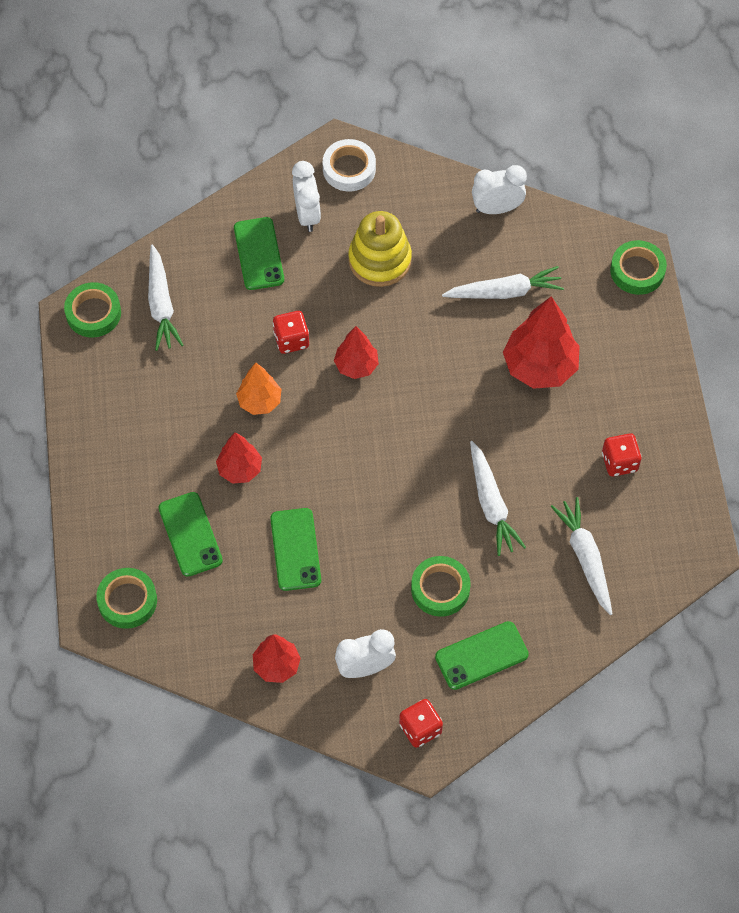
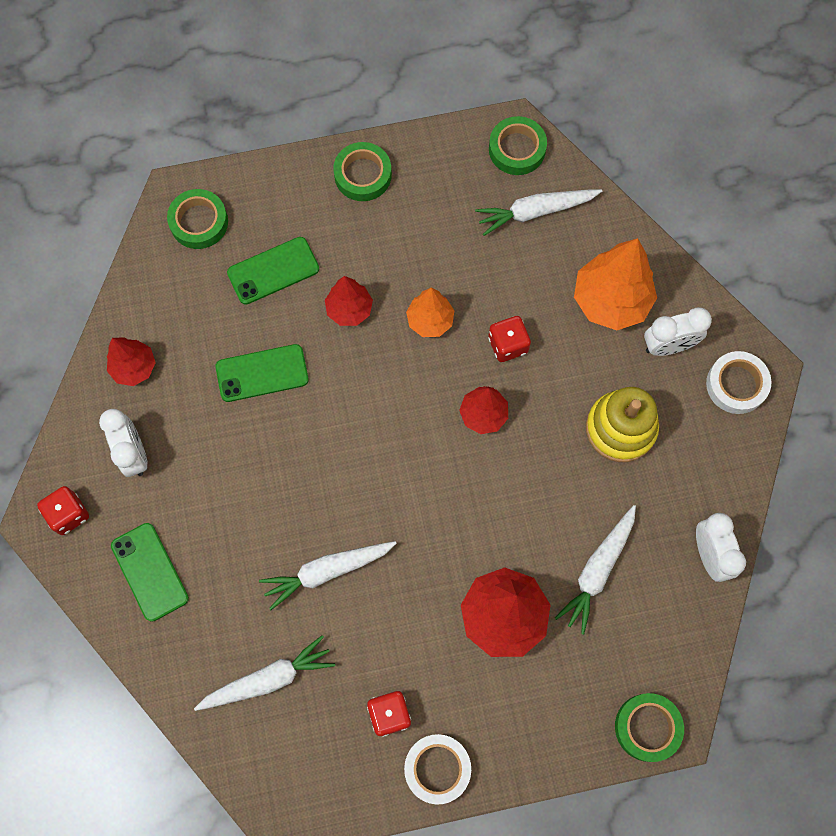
camera: 85 degrees right, 10 degrees up
green phone [234,217,284,290] -> orange tree [574,238,657,330]
green tape [411,556,471,617] -> green tape moved to [333,142,392,201]
white carrot [442,266,564,299] -> white carrot turned 45 degrees clockwise [555,505,636,635]
none -> white tape [404,734,471,804]

